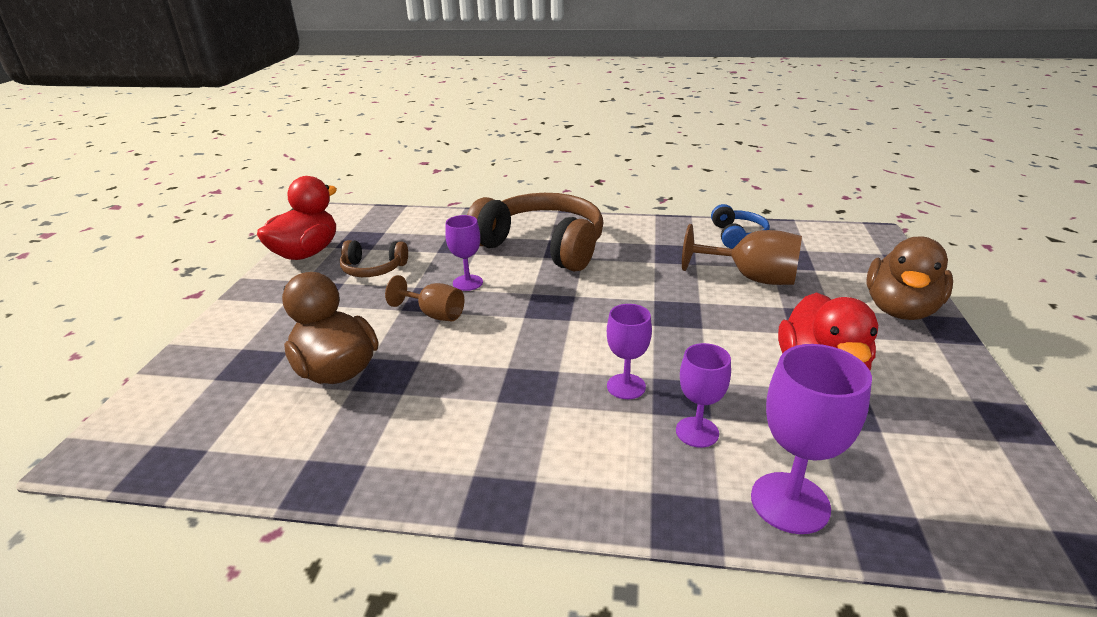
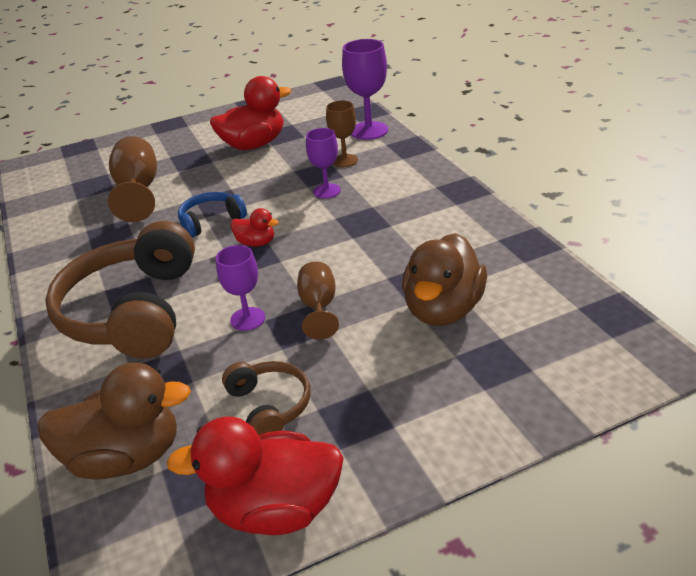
camera: 120 degrees left, 5 degrees up
purple goblet [676,343,731,448] -> brown goblet [326,101,358,167]
blue headphones [711,204,770,249] -> blue headphones moved to [178,192,247,238]
brown duck [866,237,953,320] -> brown duck moved to [38,363,191,480]
none -> red duck [230,208,279,247]

